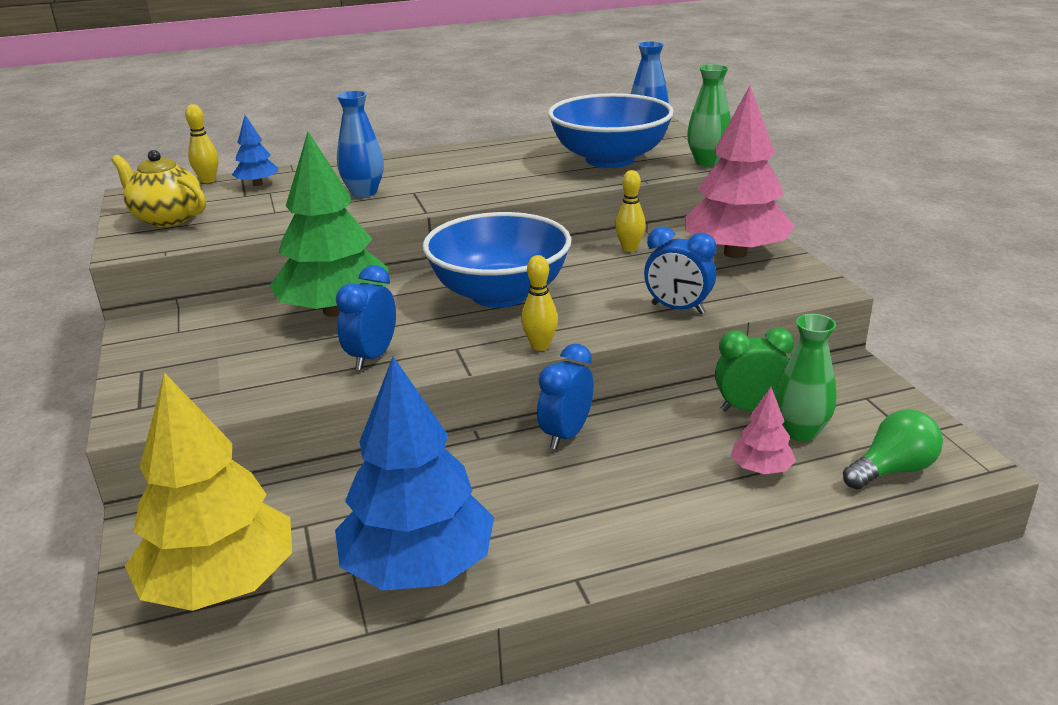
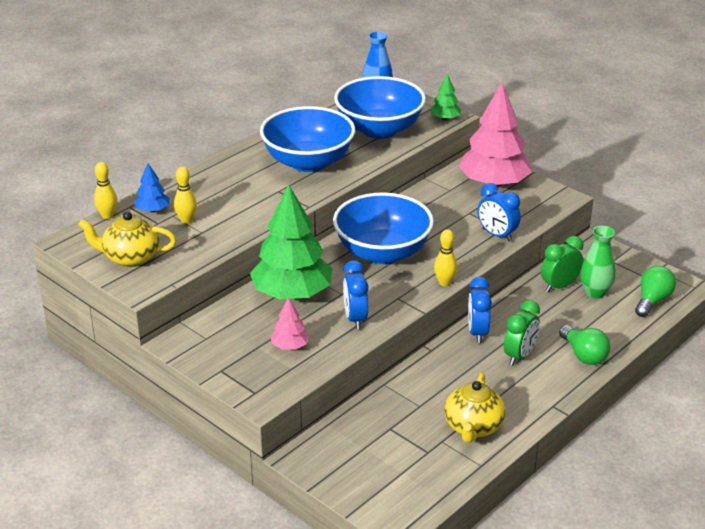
camera: 30 degrees left, 5 degrees up
yellow tree [125,372,292,611] -> none
blue tree [335,356,494,591] -> yellow teapot [444,373,505,443]
blue vase [337,91,384,197] -> none
yellow bowling pin [615,170,646,252] -> yellow bowling pin moved to [174,167,197,224]
blue clock [644,226,716,314] -> blue clock turned 45 degrees clockwise [478,183,521,242]
green vase [687,64,731,166] -> green tree [430,74,461,120]
pink tree [731,387,796,474] -> pink tree moved to [270,297,310,350]
none -> blue bowl [260,106,355,172]
none -> green clock [504,300,540,365]
none -> green light bulb [559,325,611,365]

